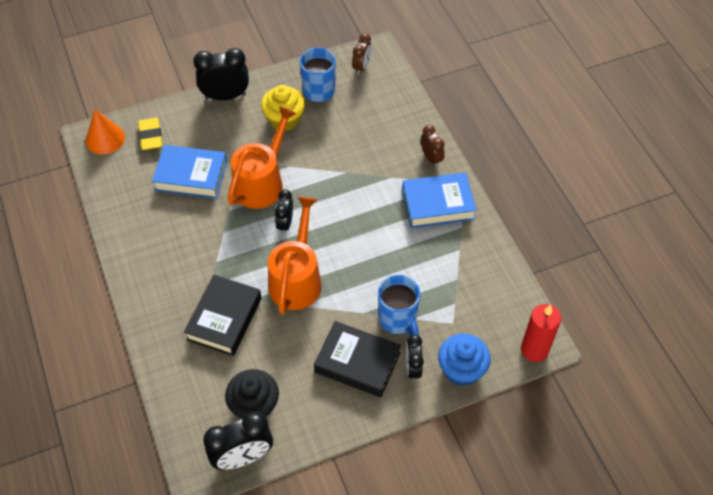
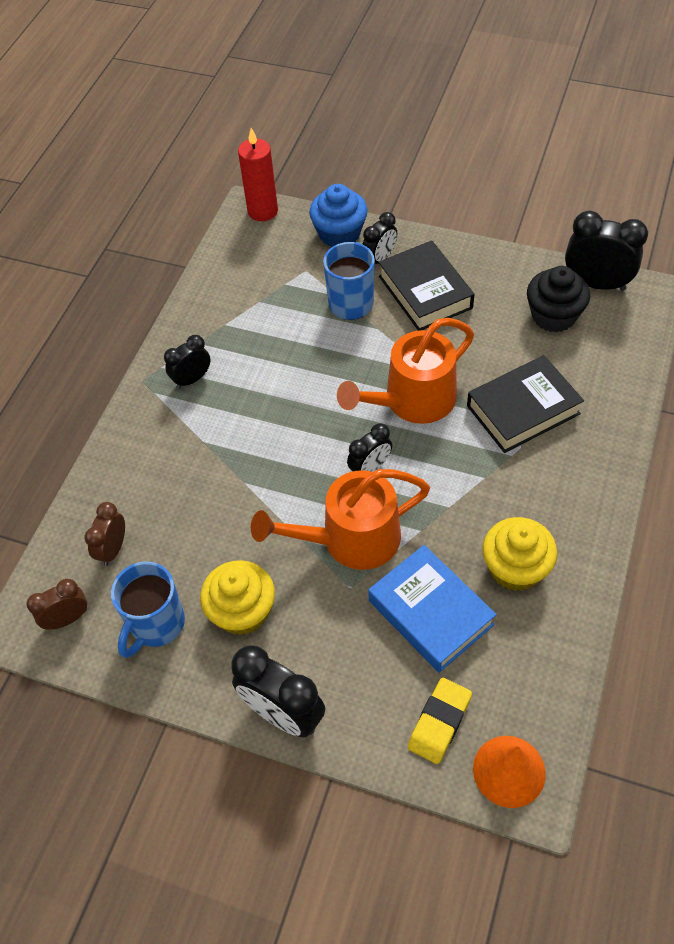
camera: 135 degrees left, 0 degrees up
blue book [402,172,477,228] -> black clock [164,335,210,389]
brown clock [421,125,445,167] -> brown clock moved to [85,502,125,566]
none -> yellow cupcake [483,517,557,591]

